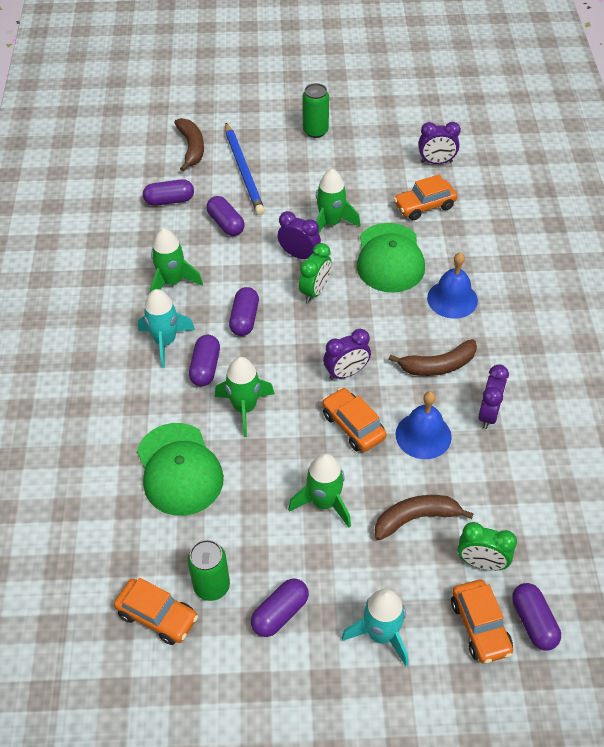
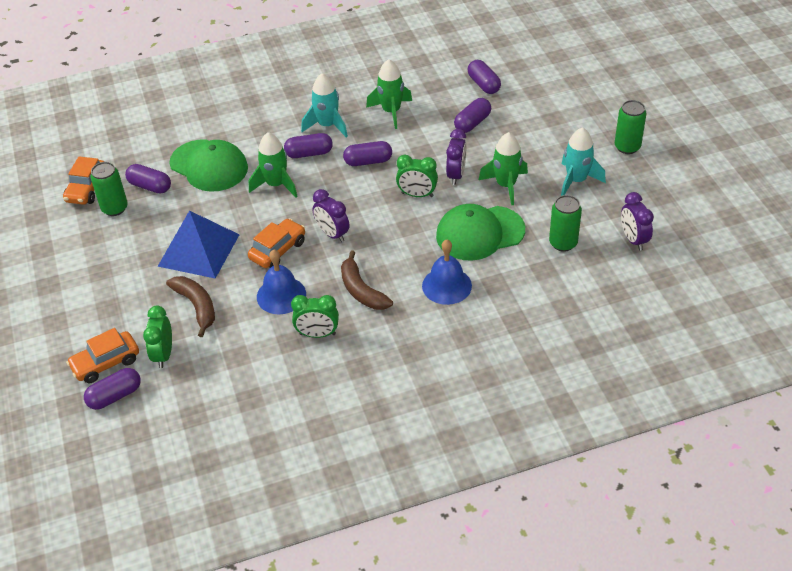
camera: 75 degrees right, 5 degrees down
green cap [137,423,224,516] -> green cap turned 105 degrees counterclockwise [169,139,248,192]
brown banana [174,118,204,172] -> none
blue pencil [225,123,265,215] -> none
purple capsule [251,578,309,637] -> purple capsule moved to [125,164,171,194]
green rocket [288,453,351,527] -> blue pyramid [157,211,240,279]
turquoise rocket [341,589,408,666] -> turquoise rocket moved to [561,127,606,196]
orange car [394,175,457,220] -> green can [549,195,582,252]
purple clock [478,364,509,429] -> green clock [291,295,339,338]

